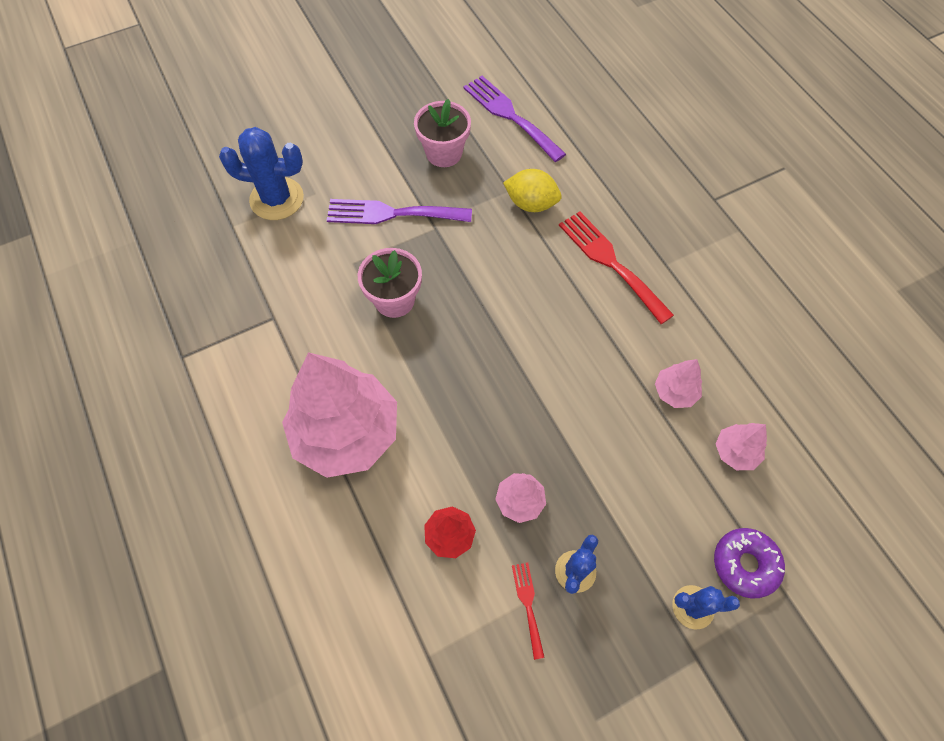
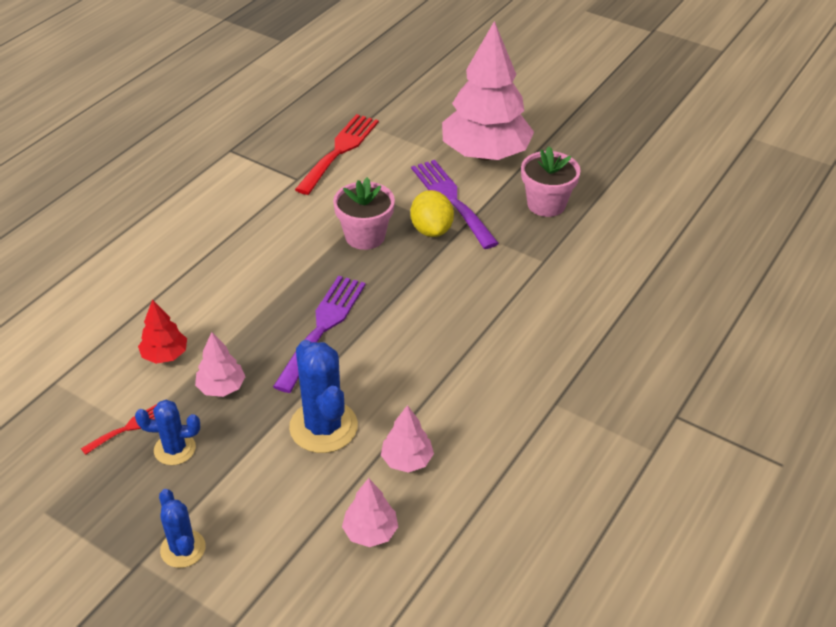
camera: 60 degrees right, 20 degrees down
blue cactus [219,127,304,220] -> blue cactus moved to [289,340,358,453]
pink tree [282,352,397,478] -> pink tree moved to [442,21,534,160]
purple fork [463,76,566,162] -> purple fork moved to [273,275,366,393]
yellow lemon [503,169,561,212] -> yellow lemon moved to [410,190,454,237]
red fork [559,211,674,324] -> red fork moved to [295,114,379,195]
purple donut [714,528,785,598] -> none

